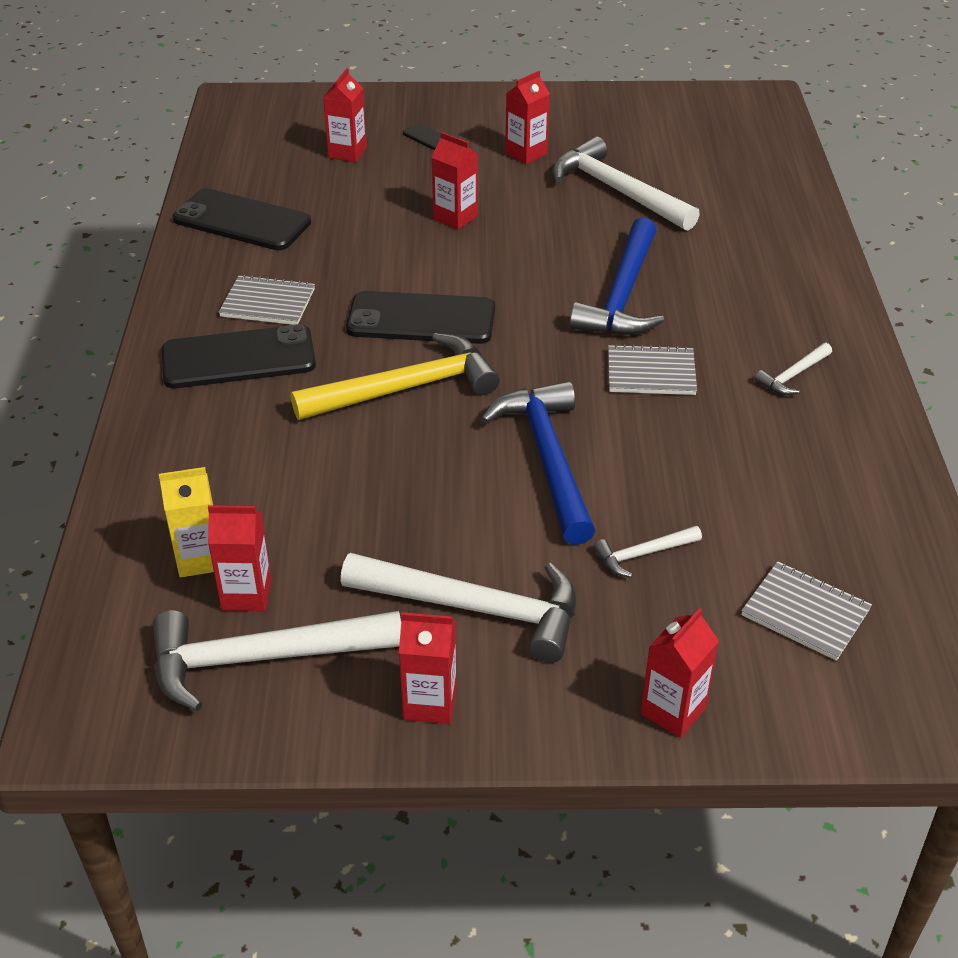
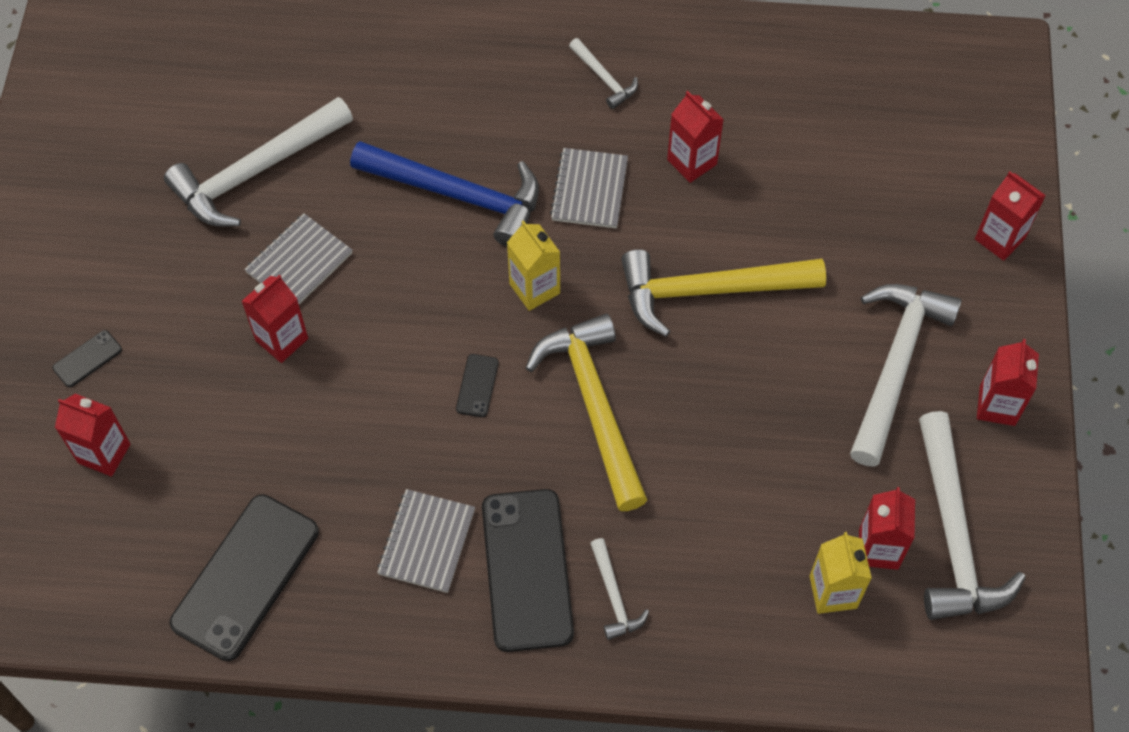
camera: 85 degrees left, 20 degrees up
black phone [346,291,495,344] -> black phone [456,354,499,417], size x0.43
blue hammer [481,381,595,545] -> yellow hammer [621,249,826,337]
red carton [505,71,550,164] -> red carton moved to [667,91,724,183]
white hammer [593,526,702,577] -> white hammer moved to [590,538,649,640]
grey notebook [741,561,872,661] -> grey notebook moved to [244,213,353,304]
none -> yellow carton [507,220,560,311]

